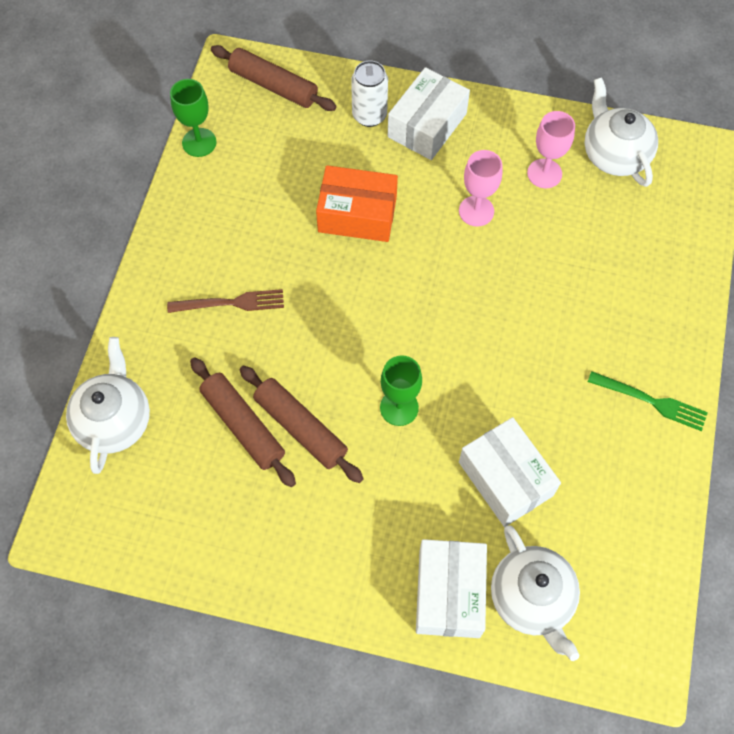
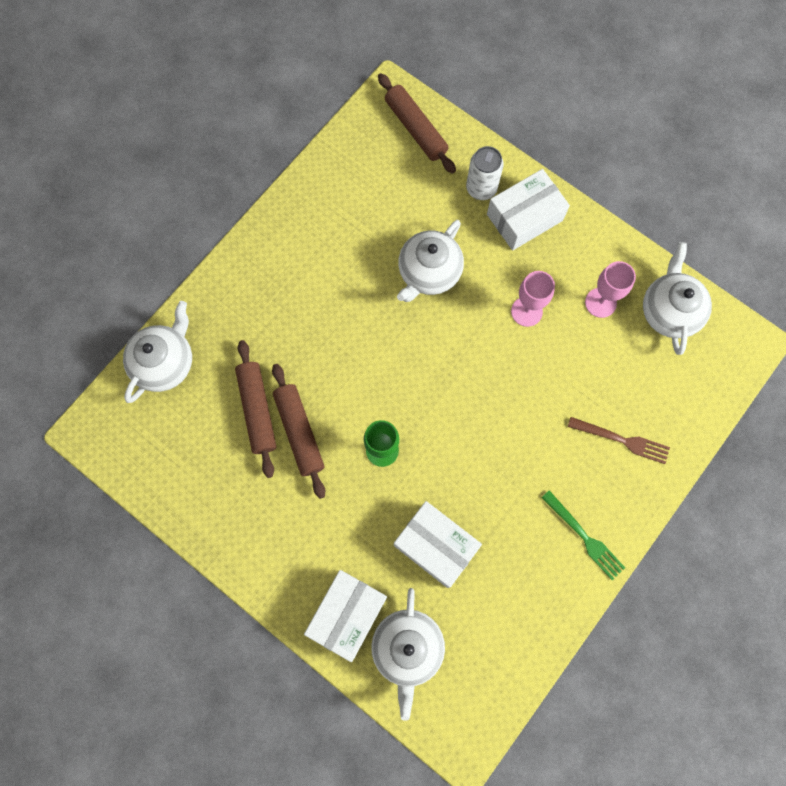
camera: 25 degrees right, 10 degrees up
brown fork [167,289,284,313] -> brown fork moved to [568,417,670,464]
green goblet [170,79,217,157] -> none
orange box [316,165,398,242] -> white teapot [397,220,464,302]
white box [459,417,561,527] -> white box turned 45 degrees counterclockwise [394,501,482,588]

